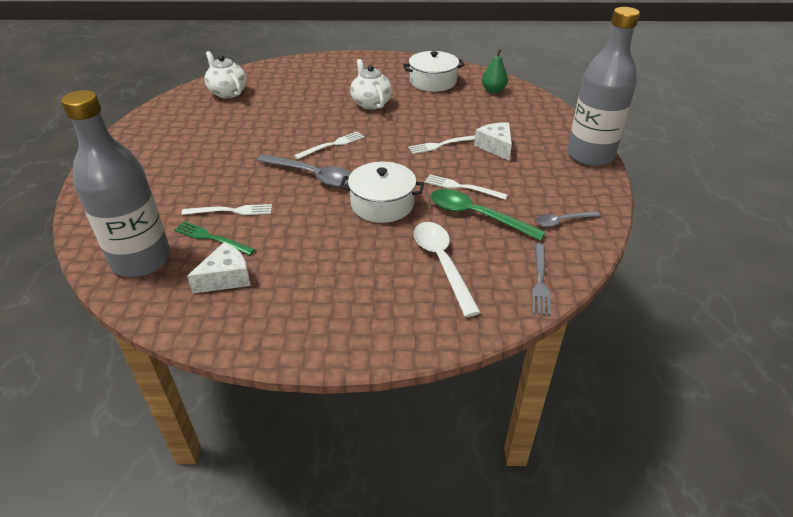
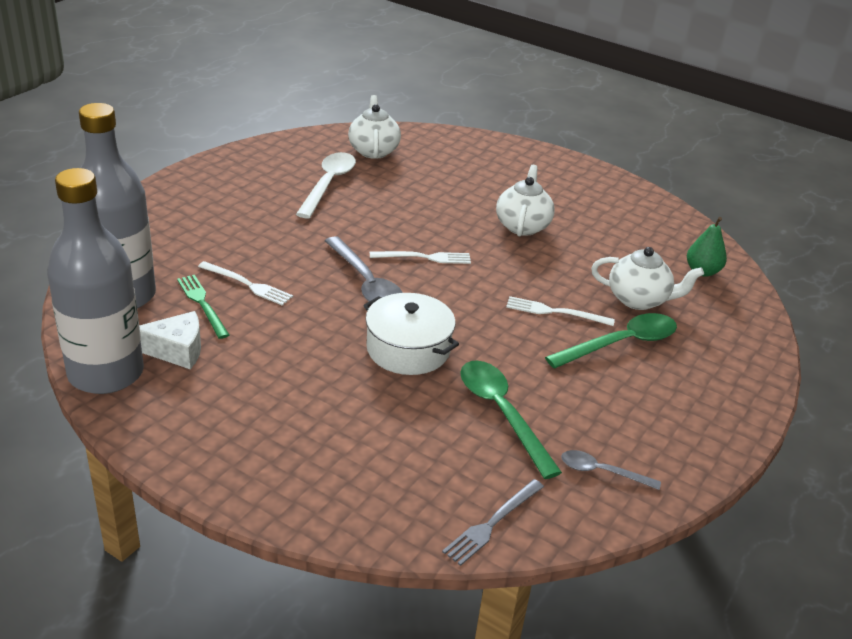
camera: 30 degrees right, 5 degrees down
white pot [403,51,465,92] -> none
white spoon [414,222,481,317] -> white spoon moved to [296,152,356,218]
white fork [425,175,508,200] -> none
white cheese [474,122,512,160] -> green spoon [545,313,677,369]
grey bottle [567,7,640,166] -> grey bottle moved to [47,168,144,394]
none -> white teapot [591,247,704,310]

